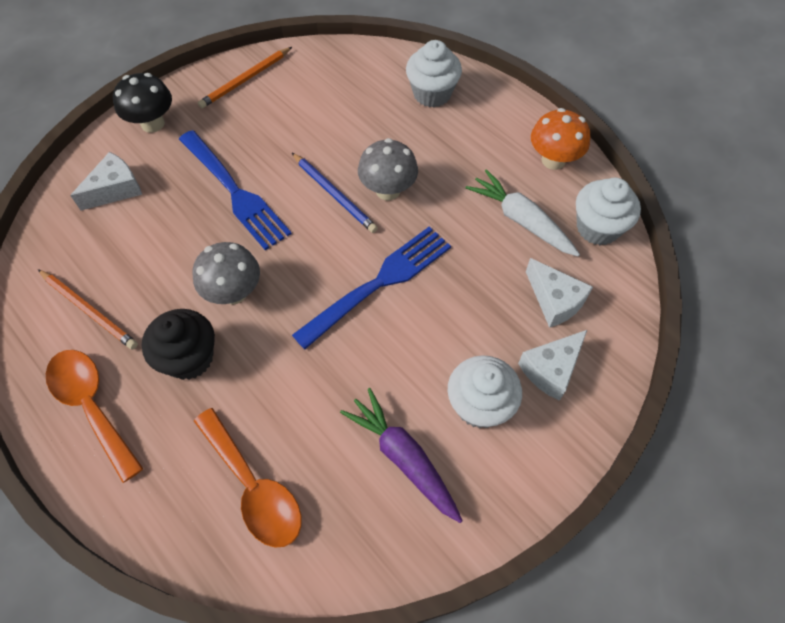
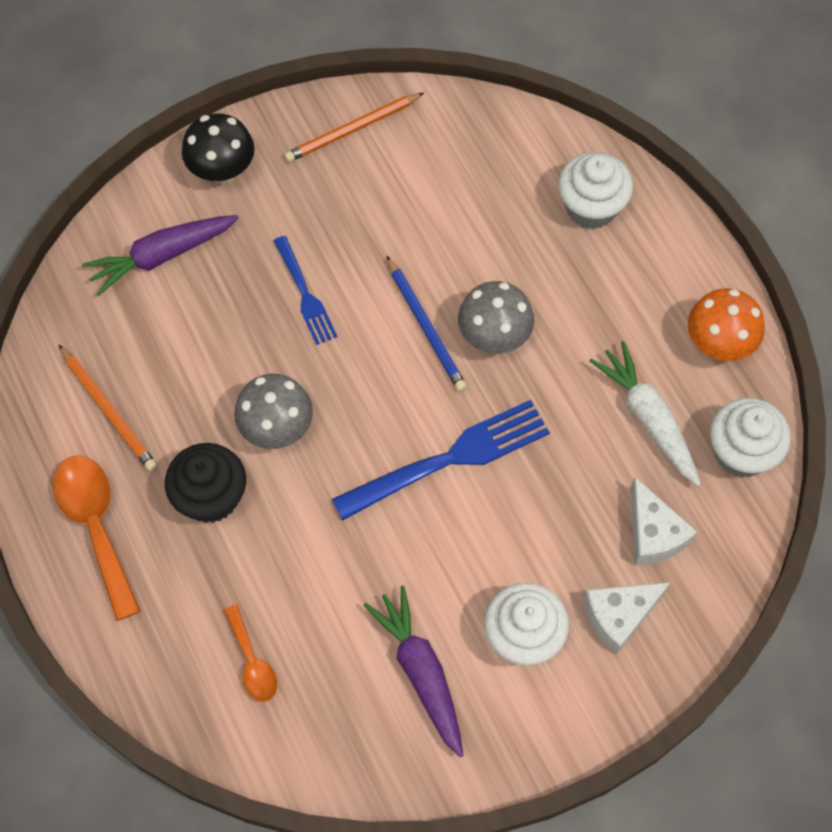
camera: 15 degrees right, 5 degrees up
white cheese [70,152,142,210] -> purple carrot [82,215,239,296]
blue fork [179,130,292,250] -> blue fork [274,236,337,345], size x0.58
orange spoon [194,408,301,547] -> orange spoon [224,604,277,702], size x0.58

